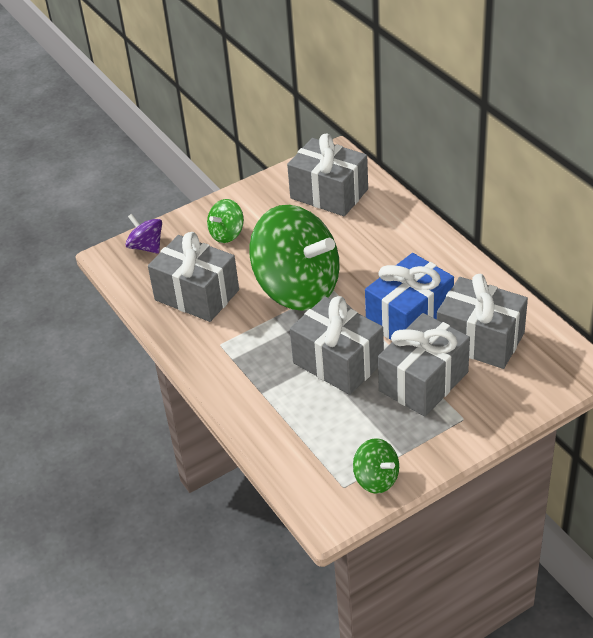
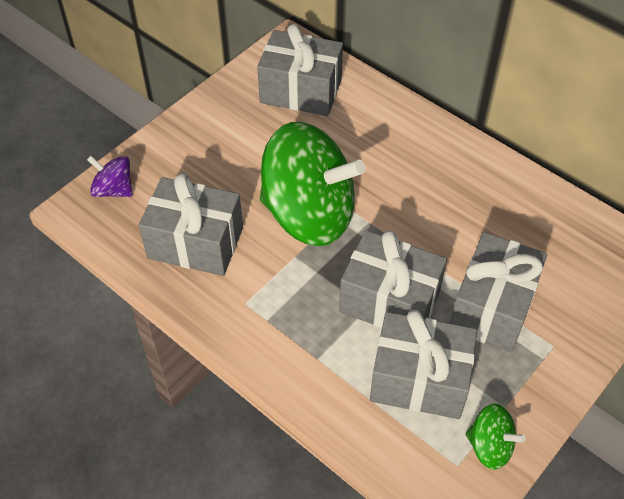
camera: 20 degrees left, 10 degrees up
green spinning top [207,199,244,243] -> none
blue gift [365,253,454,340] -> none
grey gift [437,274,528,369] -> grey gift moved to [370,310,477,419]

